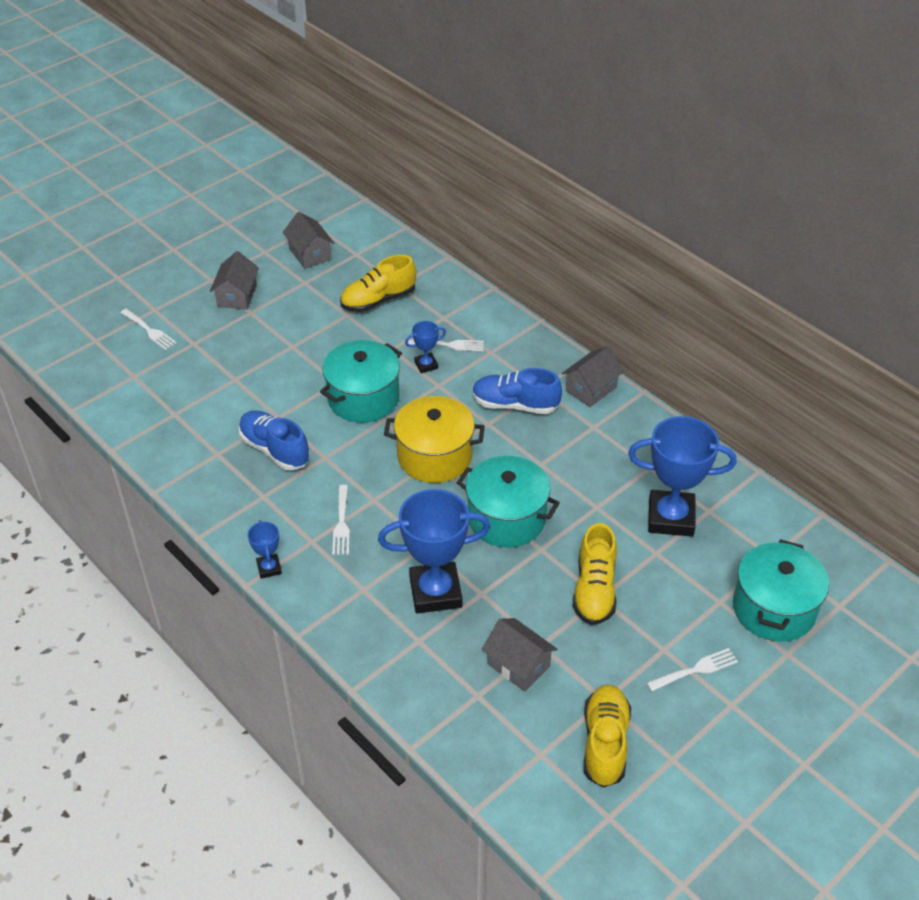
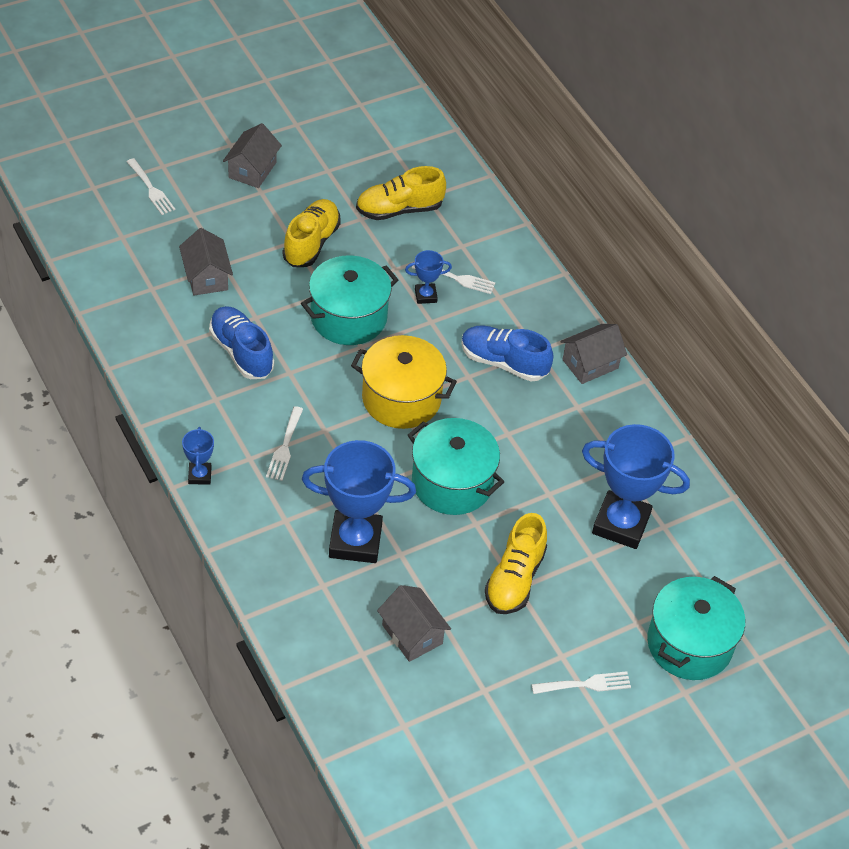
camera: 10 degrees right, 5 degrees up
grey house [283,212,334,269] -> grey house moved to [179,228,233,295]
yellow shoe [584,685,631,788] -> yellow shoe moved to [283,199,341,267]

